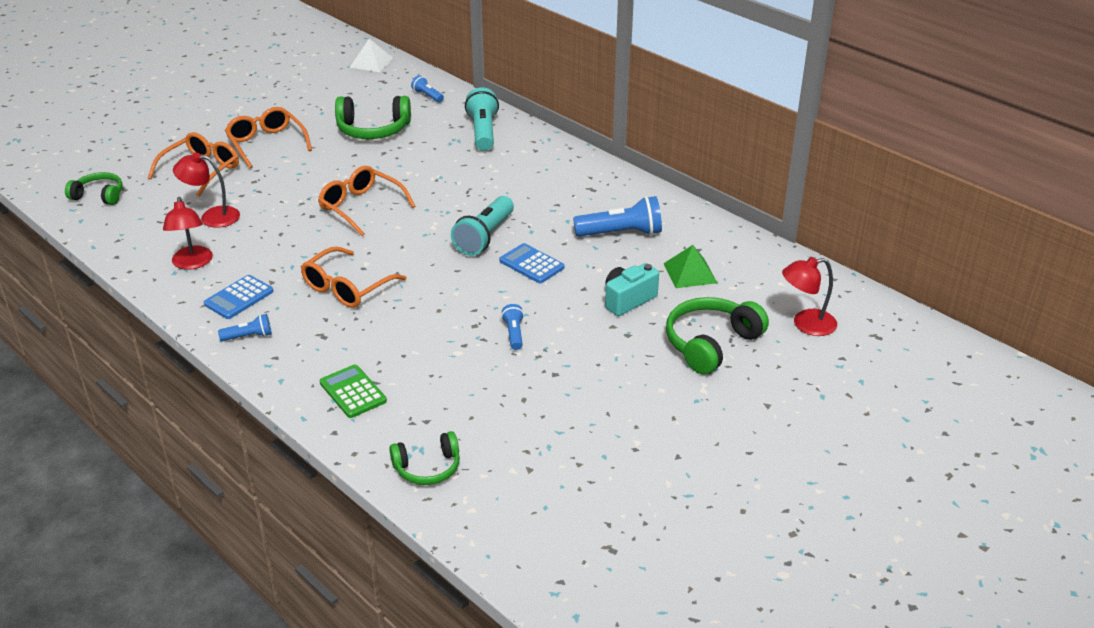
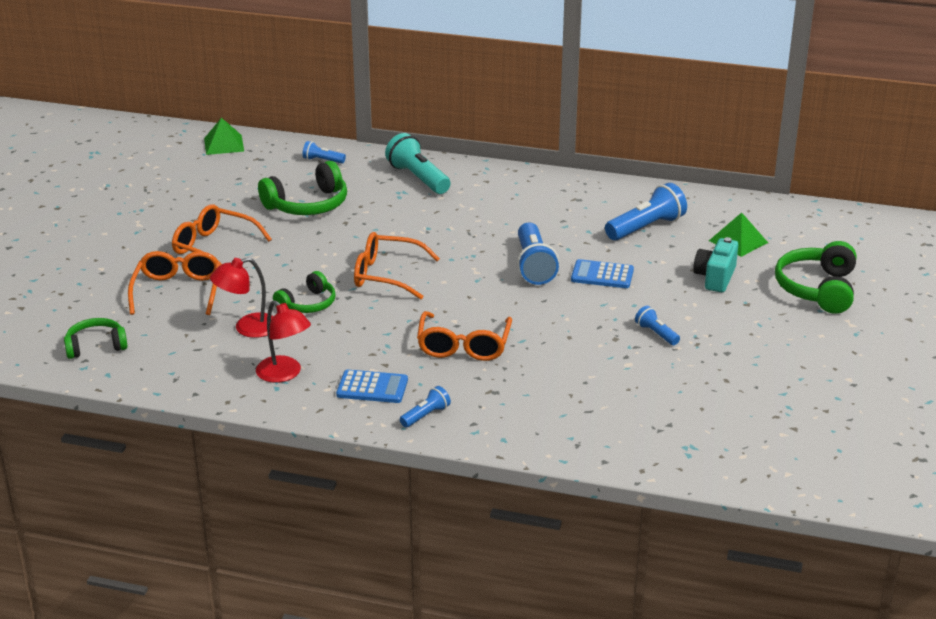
camera: 30 degrees left, 5 degrees down
blue calculator [204,275,274,319] -> blue calculator turned 90 degrees counterclockwise [336,370,408,403]
green calculator [320,364,387,418] -> none
white pyramid [349,39,393,72] -> green pyramid [204,118,244,155]
green headphones [389,431,460,485] -> green headphones moved to [273,271,336,313]
turquoise flashlight [451,196,514,256] -> blue flashlight [517,222,559,285]
red lamp [782,257,837,336] -> none

